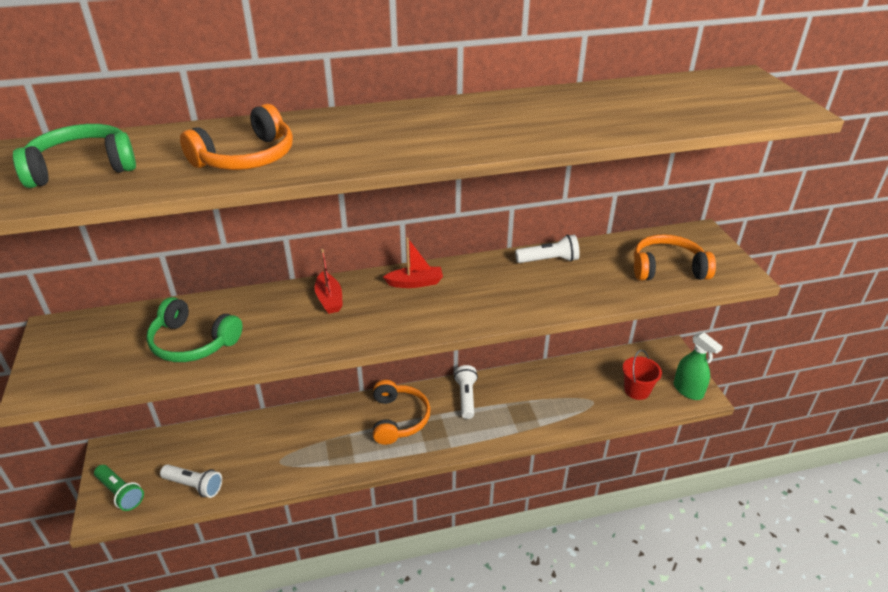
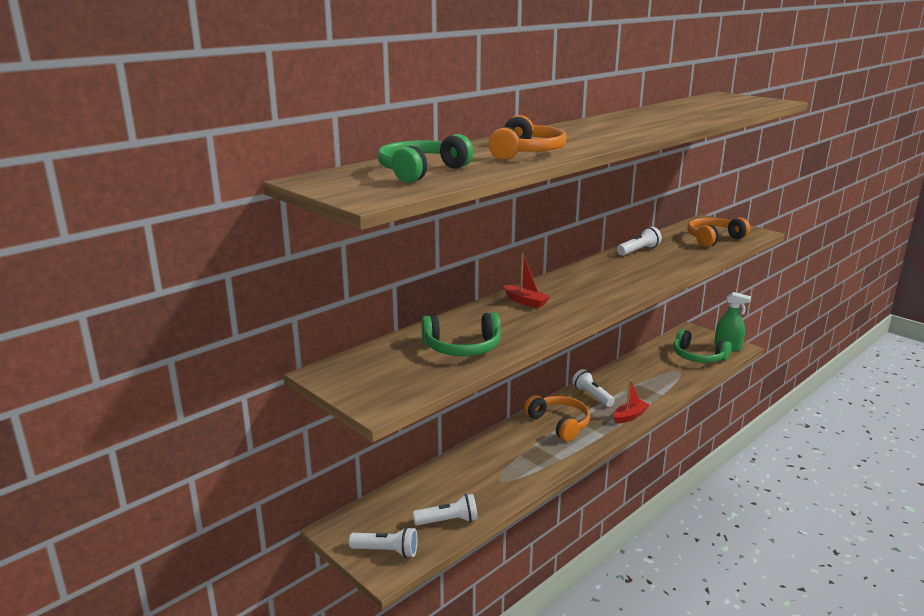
camera: 30 degrees left, 15 degrees down
green flashlight [94,465,144,511] -> white flashlight [349,527,417,558]
red boat [383,237,443,288] -> red boat moved to [613,379,650,424]
red bucket [623,350,662,400] -> green headphones [674,329,732,363]

